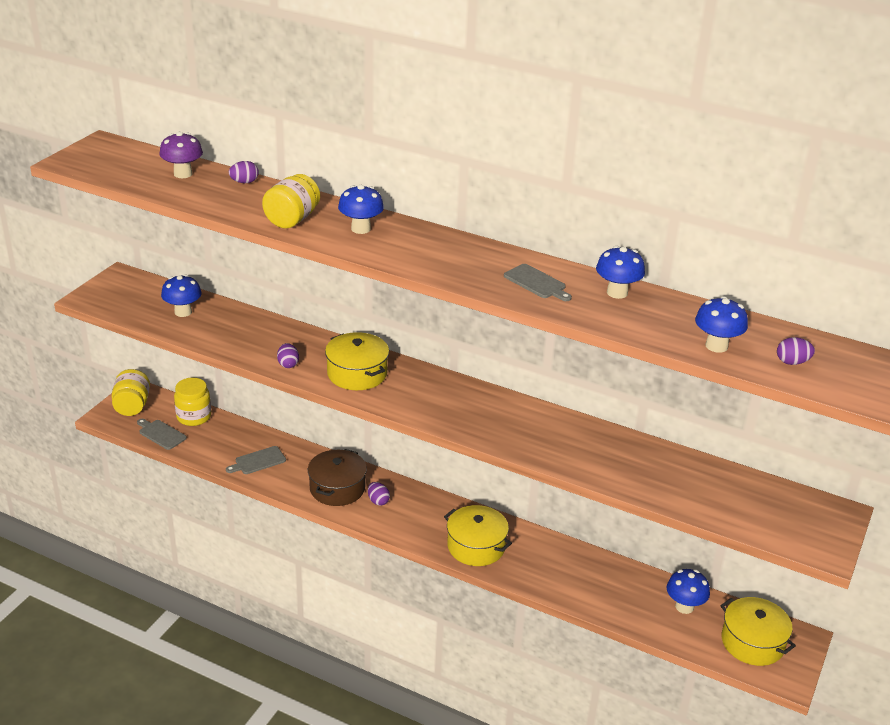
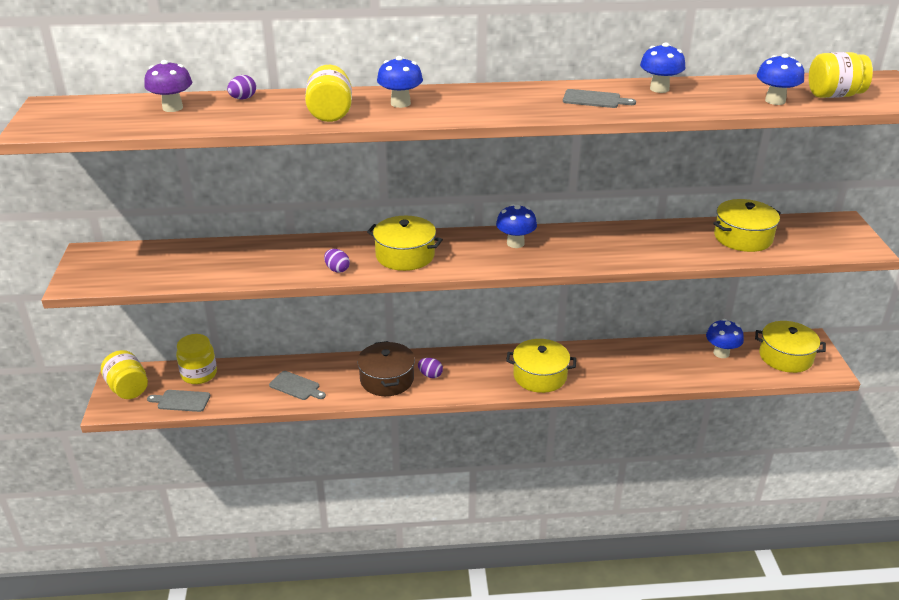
camera: 30 degrees left, 0 degrees up
blue mushroom [161,274,202,317] -> blue mushroom moved to [496,204,537,248]
grey cutting board [226,446,286,474] -> grey cutting board turned 90 degrees counterclockwise [269,371,326,400]
purple egg [777,337,815,365] -> yellow jar [809,52,873,98]
none -> yellow pot [713,199,781,252]

